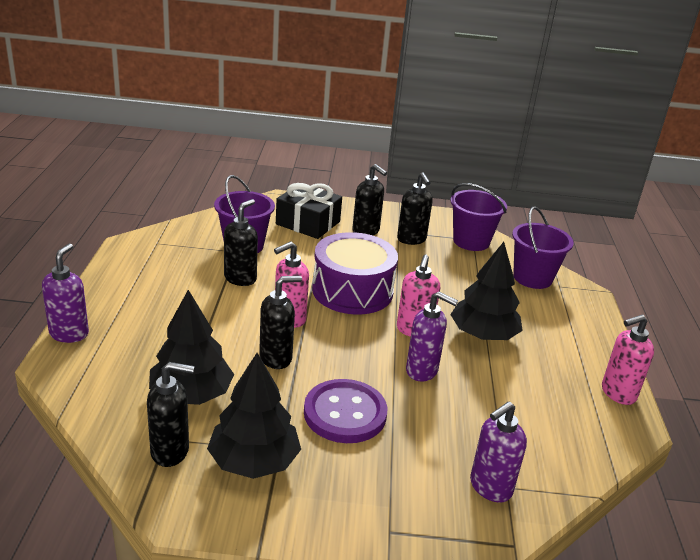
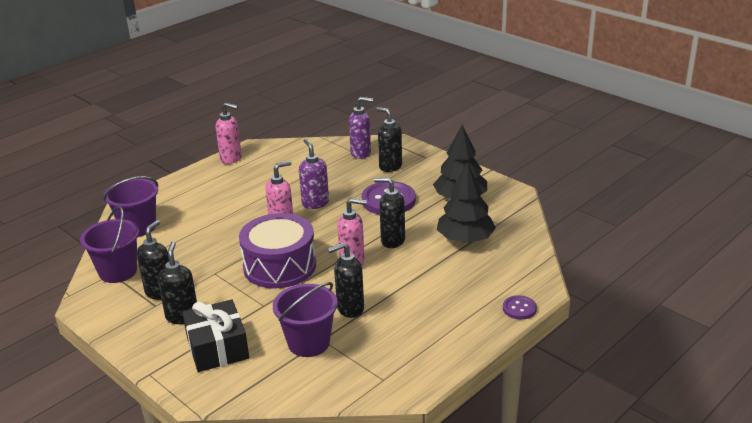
camera: 135 degrees left, 0 degrees up
purple soap dispenser [42,243,89,343] -> purple button [503,295,537,320]
black soap dispenser [147,362,194,467] -> black soap dispenser moved to [376,107,402,172]
black tree [450,242,523,340] -> none

